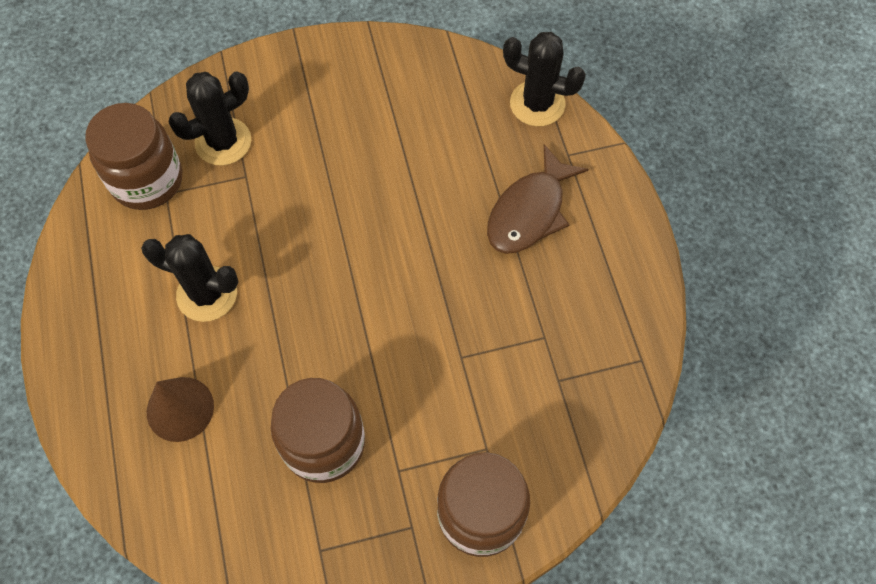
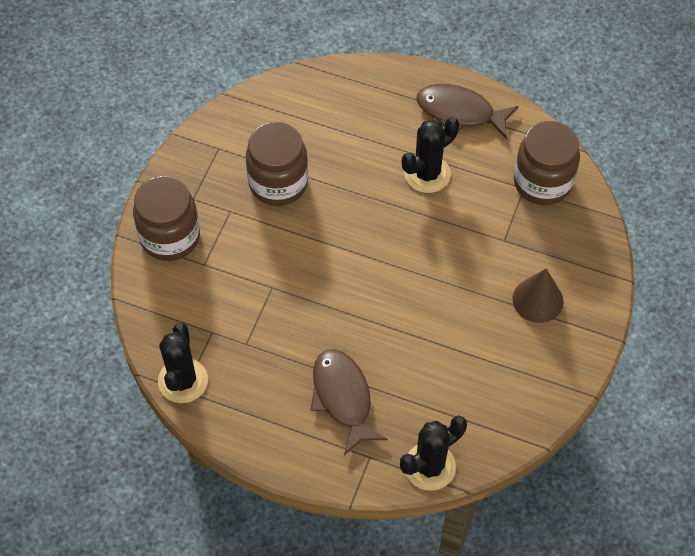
camera: 125 degrees right, 5 degrees down
brown cone [147,377,214,442] -> brown cone moved to [512,269,564,323]
black cactus [169,72,251,166] -> black cactus moved to [158,323,208,403]
none -> brown fish [417,84,518,139]

